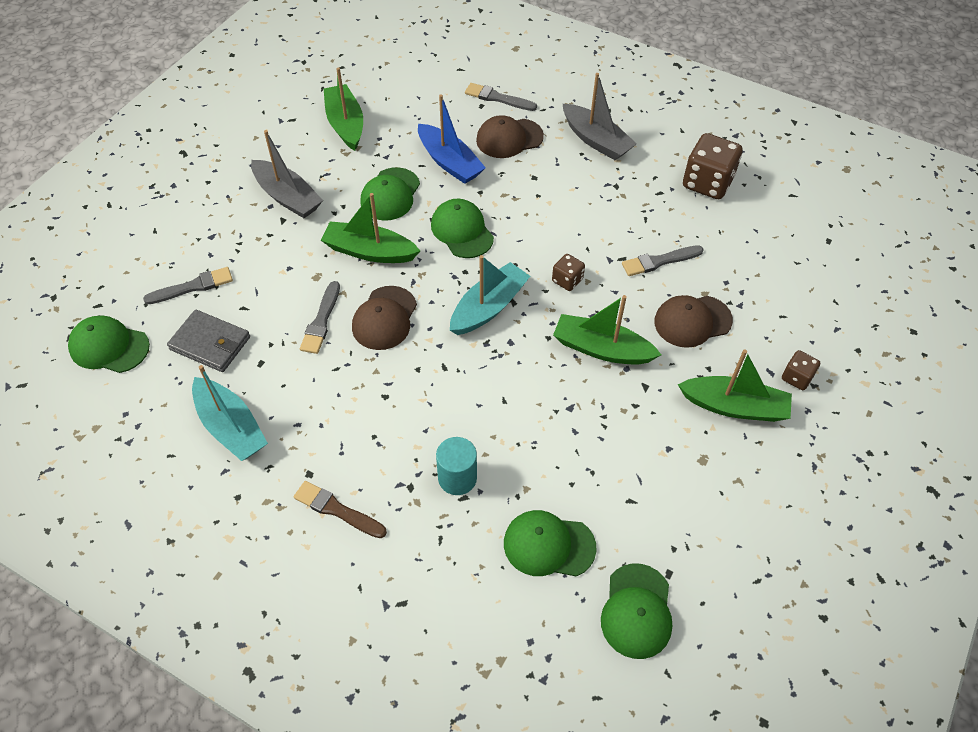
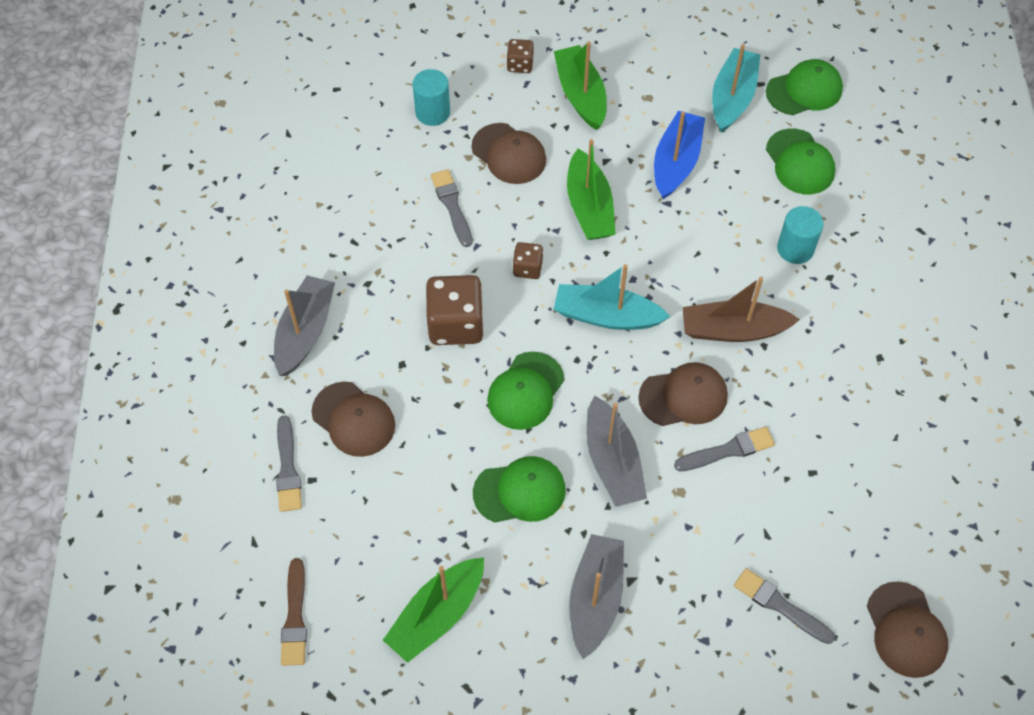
camera: 120 degrees left, 5 degrees up
green cap [68,316,150,373] -> brown cap [867,582,948,678]
grey wallet [167,310,250,372] -> none
turquoise boat [192,365,268,461] -> turquoise boat moved to [712,44,760,132]
brown brush [294,481,387,538] -> brown brush moved to [281,558,307,666]
green boat [321,193,420,263] -> grey boat [586,395,647,507]
blue boat [418,94,486,184] -> blue boat moved to [654,111,705,199]
grey brush [622,245,704,276] -> grey brush turned 150 degrees counterclockwise [431,169,472,247]
brown dice [683,133,743,199] -> brown dice moved to [426,275,484,345]
none -> turquoise cylinder [412,69,450,126]
none -> brown boat [683,277,800,342]

